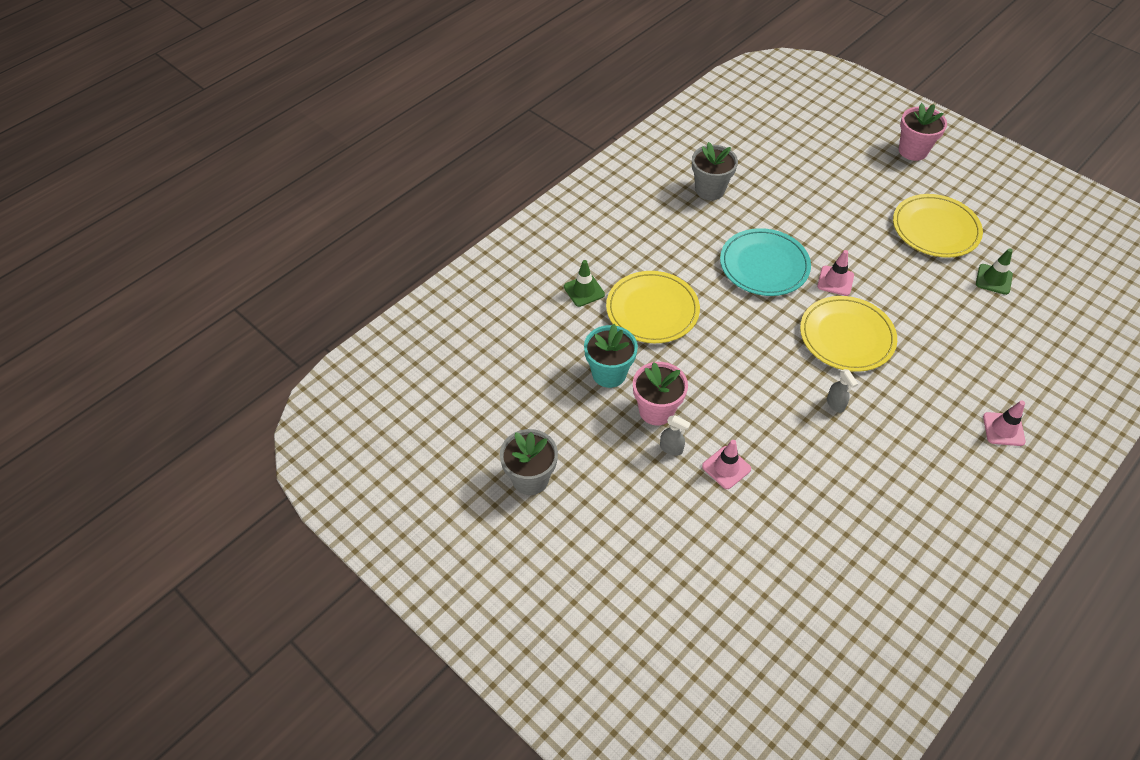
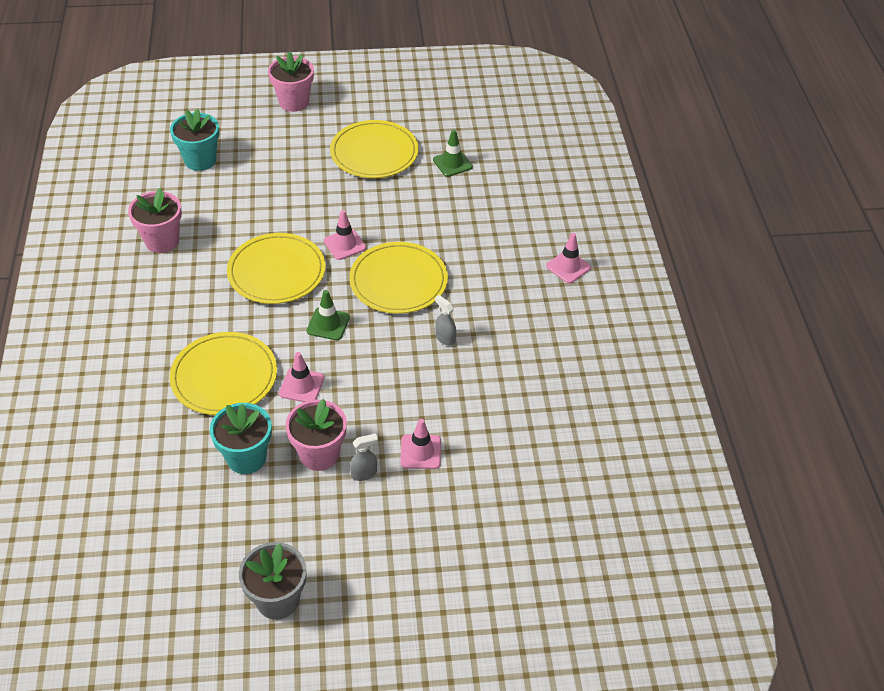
camera: 50 degrees left, 5 degrees down
green traffic cone [564,260,605,307] -> green traffic cone moved to [307,290,350,340]
grey flower pot [692,142,738,200] -> pink flower pot [128,188,182,253]
turquoise plate [720,228,811,296] -> yellow plate [227,233,326,304]
grey spray bottle [827,369,858,413] -> grey spray bottle turned 150 degrees counterclockwise [435,295,456,346]
none -> turquoise flower pot [170,108,219,171]
none -> pink traffic cone [279,352,324,402]

